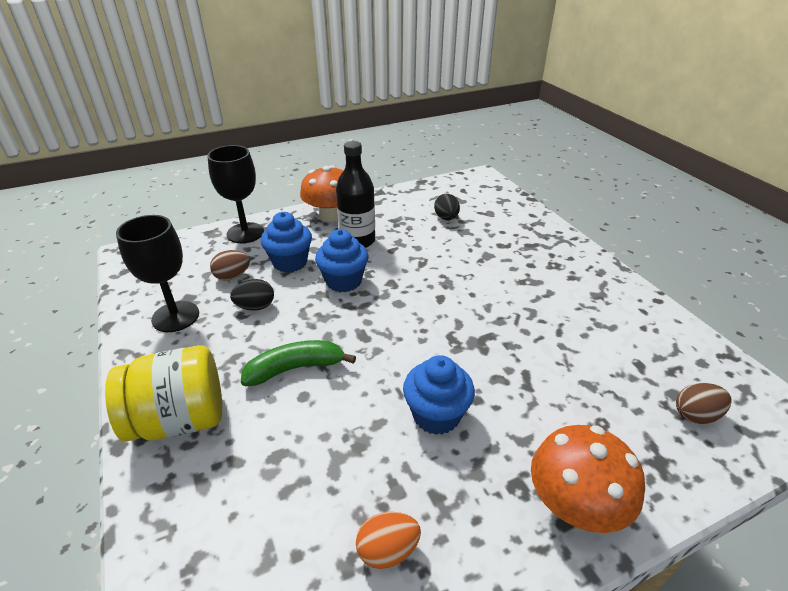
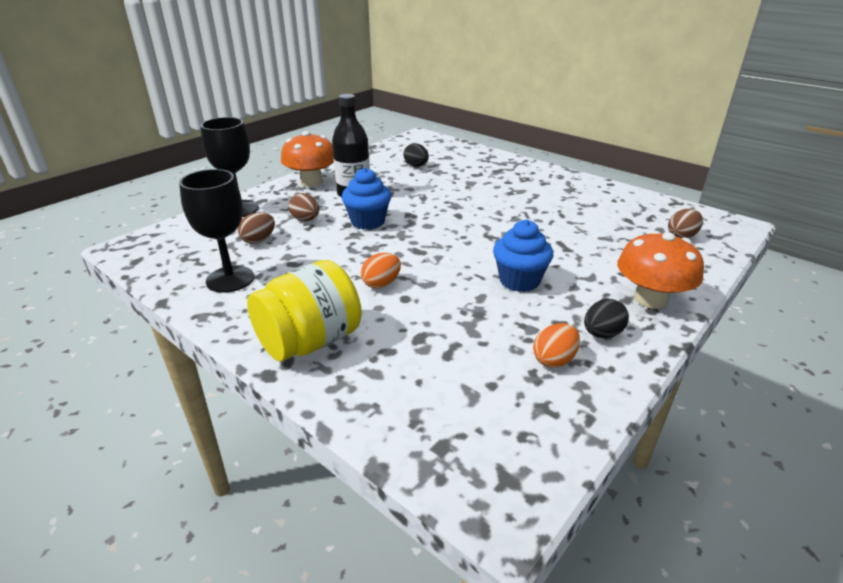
camera: 25 degrees left, 5 degrees down
black egg [230,279,274,311] -> black egg moved to [584,299,629,338]
green banana [241,340,356,386] -> orange egg [361,253,401,288]
blue cupcake [261,212,312,273] -> brown egg [288,193,319,221]

